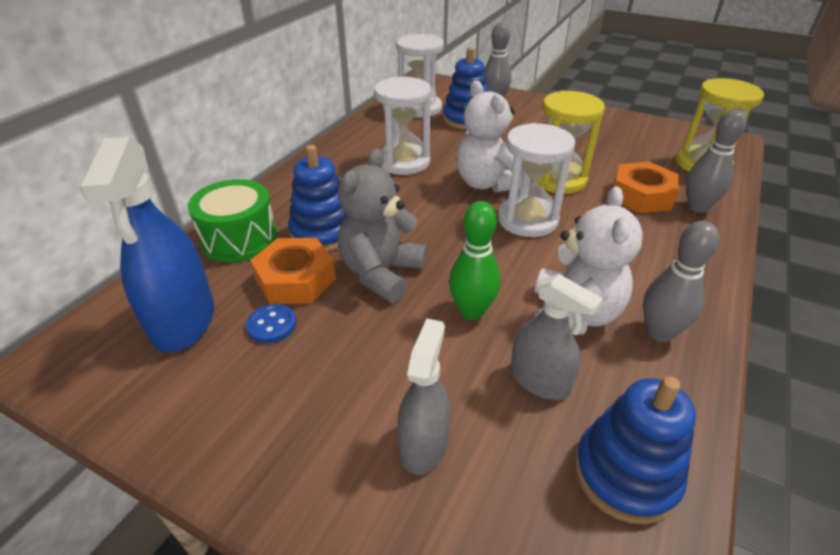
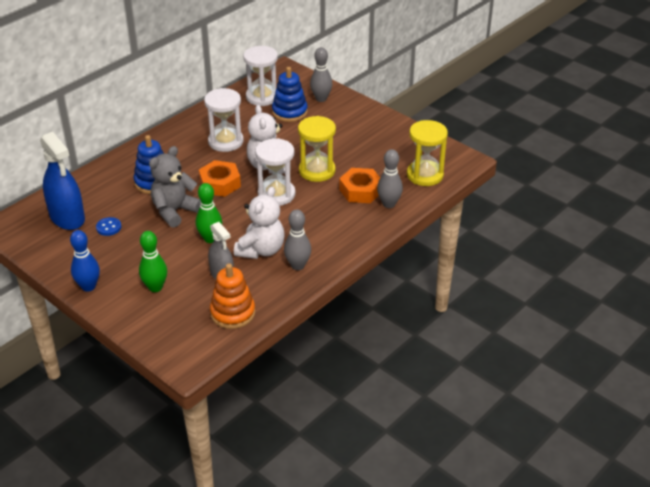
camera: 15 degrees right, 0 degrees up
blue spray bottle [79,137,214,352] -> blue spray bottle turned 45 degrees counterclockwise [40,132,85,230]
green drum [188,179,277,262] -> none
orange nut [250,238,336,304] -> orange nut moved to [199,160,241,197]
grey spray bottle [397,318,451,475] -> green bowling pin [139,231,167,292]
blue stacking toy [574,376,696,524] -> orange stacking toy [210,263,255,329]
none -> blue bowling pin [70,230,100,292]

